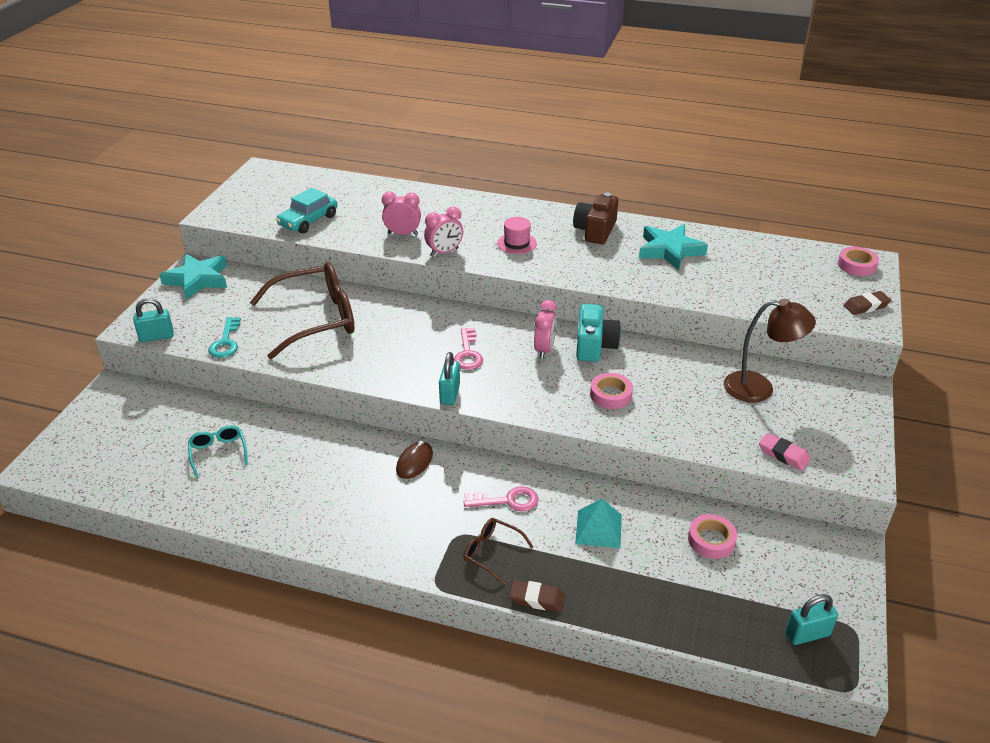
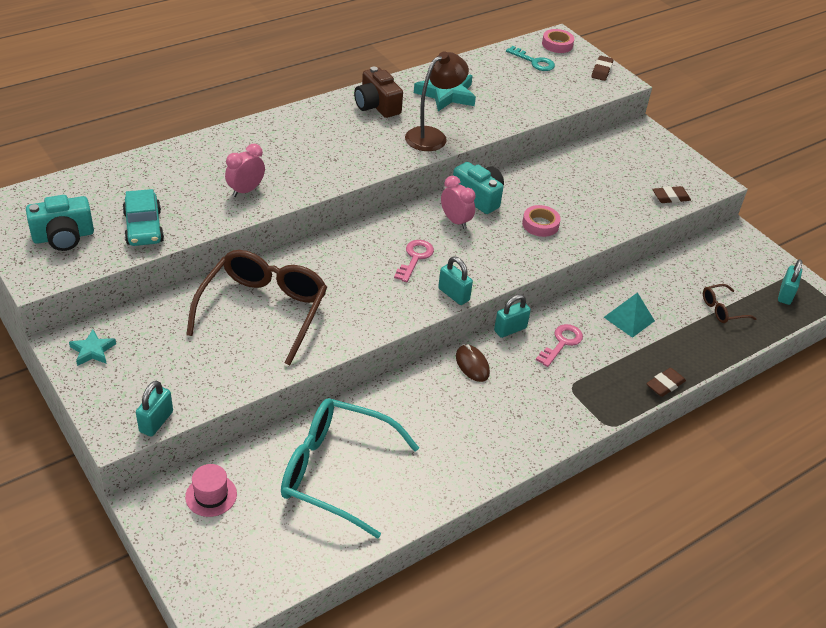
camera: 55 degrees left, 5 degrees up
turquoise star [159,254,227,300] -> turquoise star [69,329,116,366], size x0.55
turquoise glasses [188,425,248,477] -> turquoise glasses [281,398,419,538], size x2.21
turquoise key [208,317,241,358] -> turquoise key moved to [506,46,555,71]
pink clock [424,207,463,256] -> none
pink key [454,328,483,370] -> pink key turned 105 degrees counterclockwise [394,240,434,282]
brown glasses [464,518,533,585] -> brown glasses moved to [703,284,757,323]
pink hat [497,217,537,254] -> pink hat moved to [185,464,237,517]
pink tape [688,514,737,559] -> none
brown lamp [724,299,816,402] -> brown lamp moved to [405,52,469,151]
pink eraser [759,433,811,470] -> brown eraser [652,186,691,203]
none -> turquoise camera [26,195,94,251]
none -> turquoise padlock [494,294,531,338]

